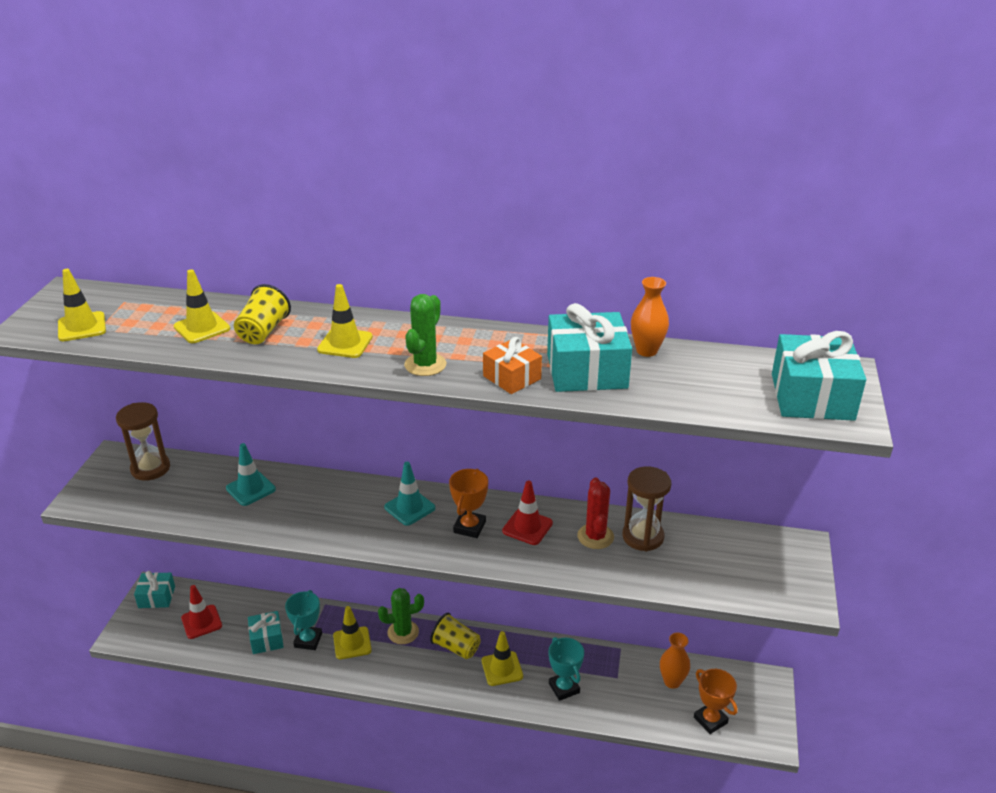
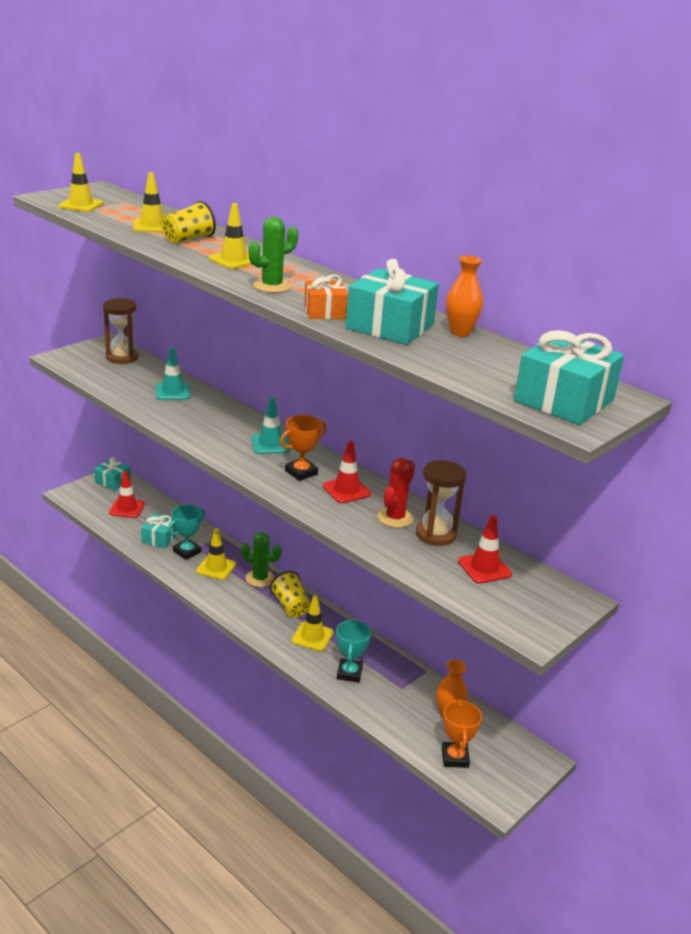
camera: 30 degrees right, 5 degrees down
none -> red traffic cone [458,515,512,584]

